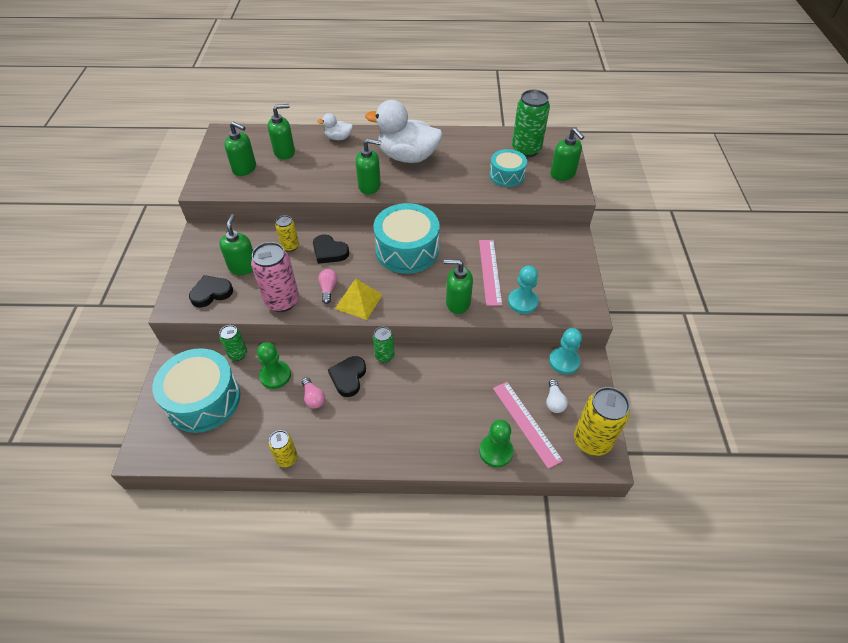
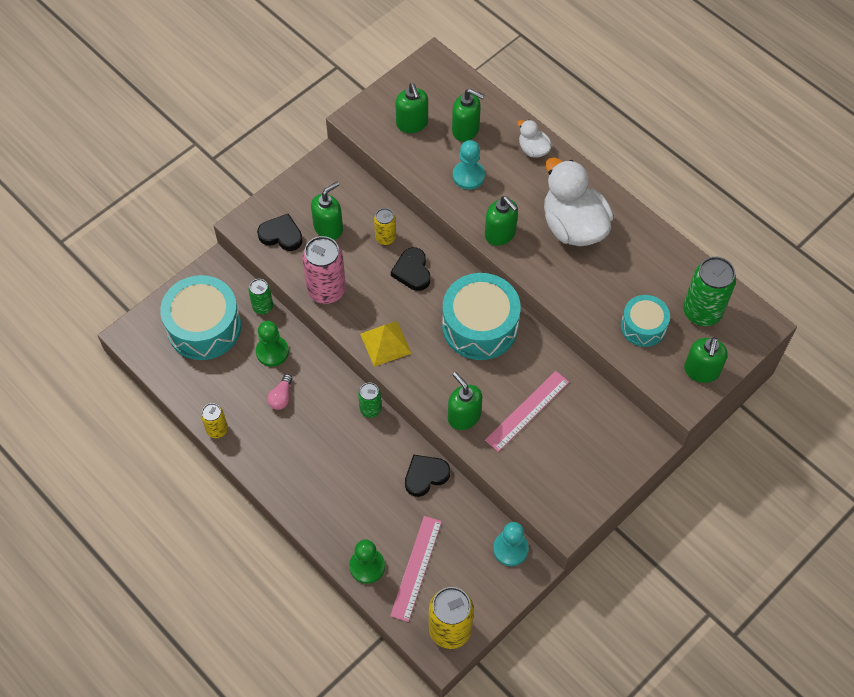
camera: 45 degrees right, 10 degrees up
pink light bulb [318,269,338,304] -> none
black heart [328,356,366,397] -> black heart moved to [405,454,450,497]
turquoise pawn [508,266,539,314] -> turquoise pawn moved to [453,140,485,190]
white light bulb [546,379,568,413] -> none

